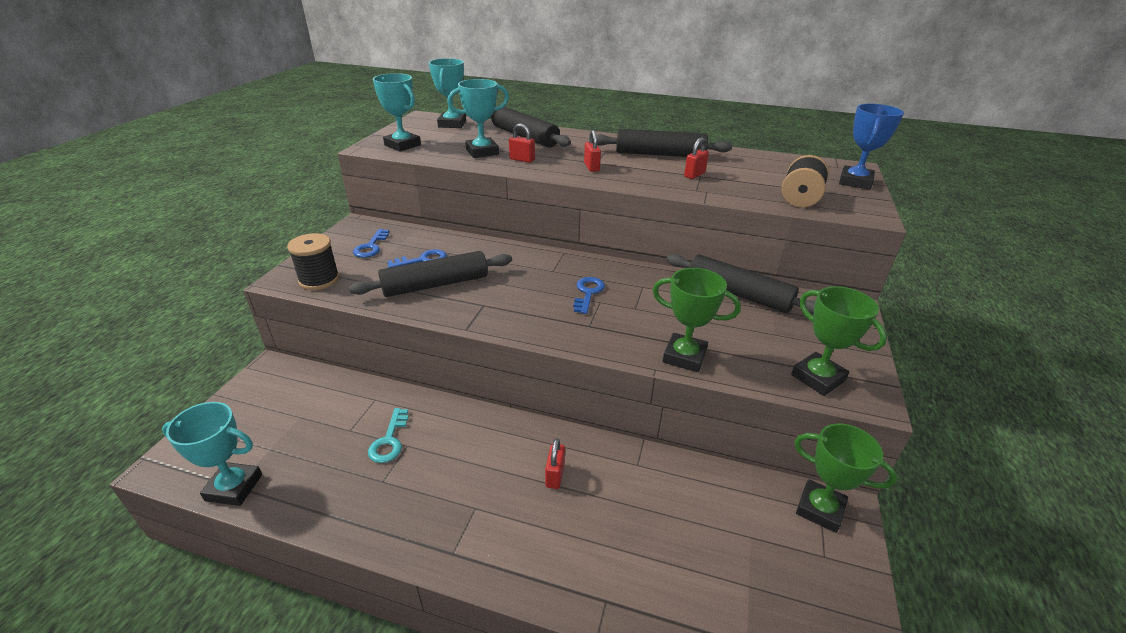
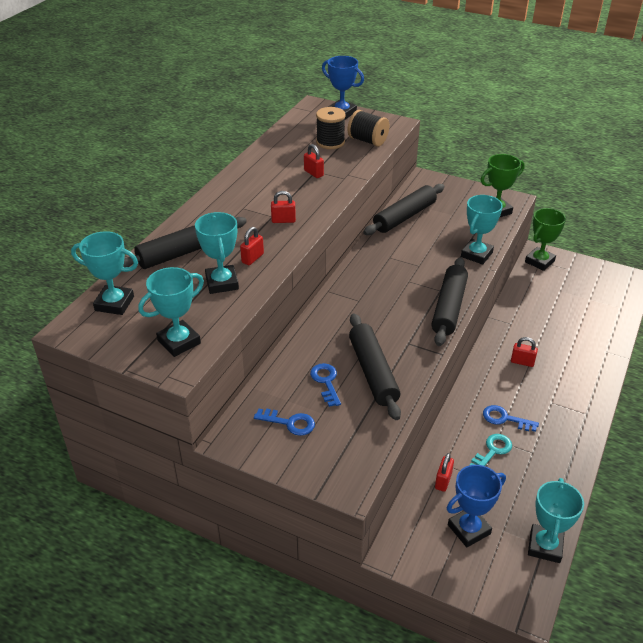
camera: 80 degrees left, 5 degrees up
black spool [287,233,339,290] -> black spool moved to [316,107,346,149]
turquoise key [368,408,409,463] -> turquoise key turned 60 degrees counterclockwise [470,434,512,466]
blue key [573,277,605,314] -> blue key moved to [483,405,539,432]
black rolling pin [597,129,732,157] -> black rolling pin moved to [432,257,468,346]
green trophy [652,268,741,372] -> turquoise trophy [461,195,503,265]
none -> red padlock [435,453,454,492]
none -> blue trophy [447,465,506,547]

